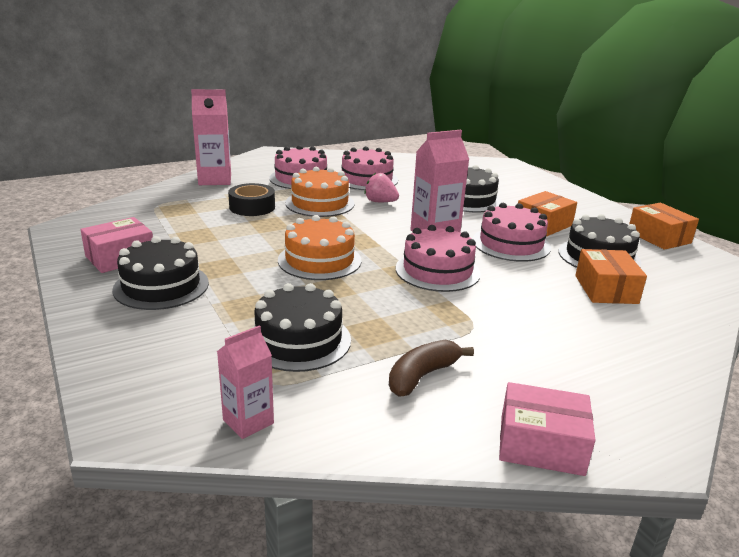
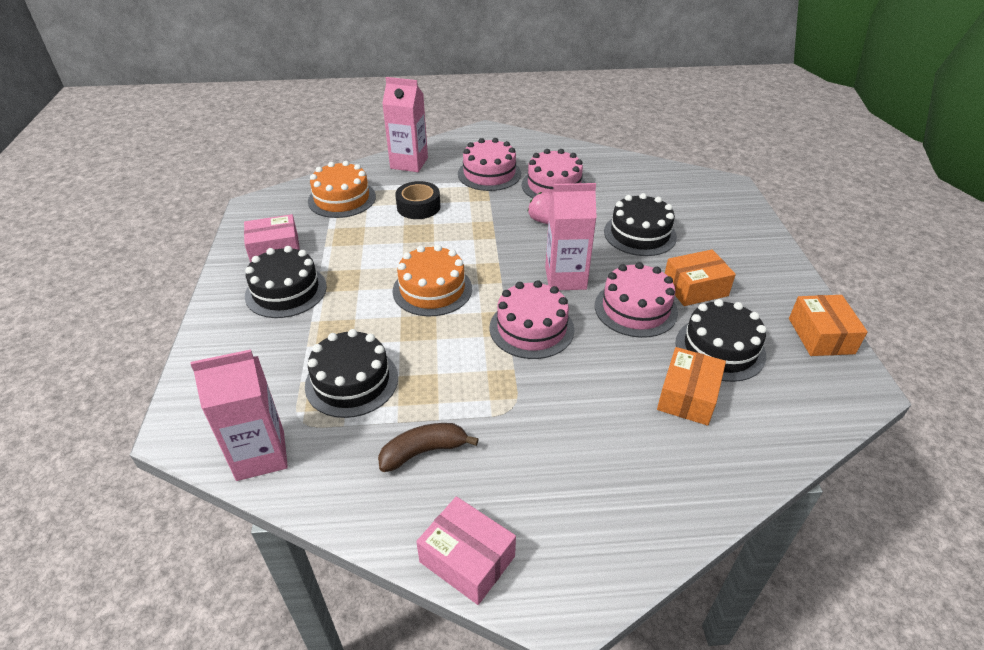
camera: 25 degrees right, 15 degrees up
pink carton [217,325,274,439] -> pink carton [190,349,288,481], size x1.63
orange cake [285,167,355,217] -> orange cake moved to [308,161,376,218]

